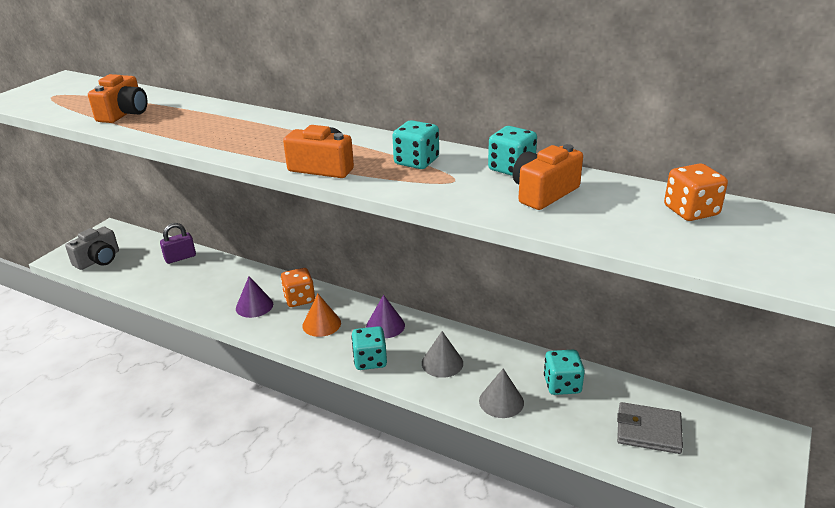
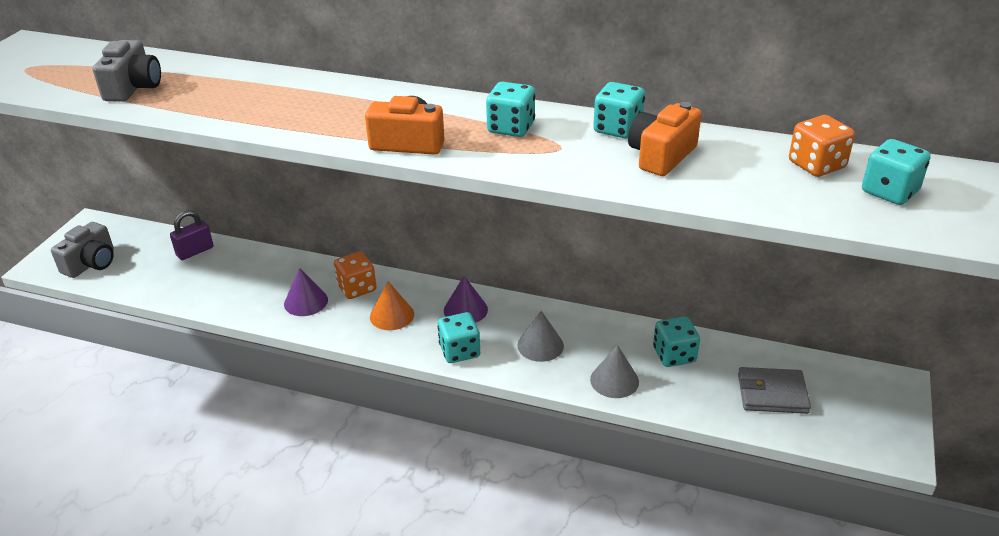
camera: 10 degrees left, 5 degrees up
orange camera [88,74,147,123] -> grey camera [93,40,161,102]
none -> turquoise dice [862,139,931,205]

